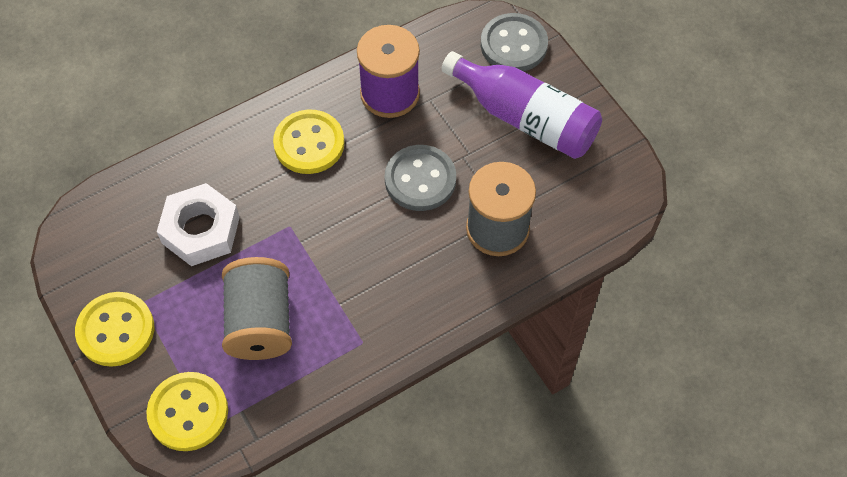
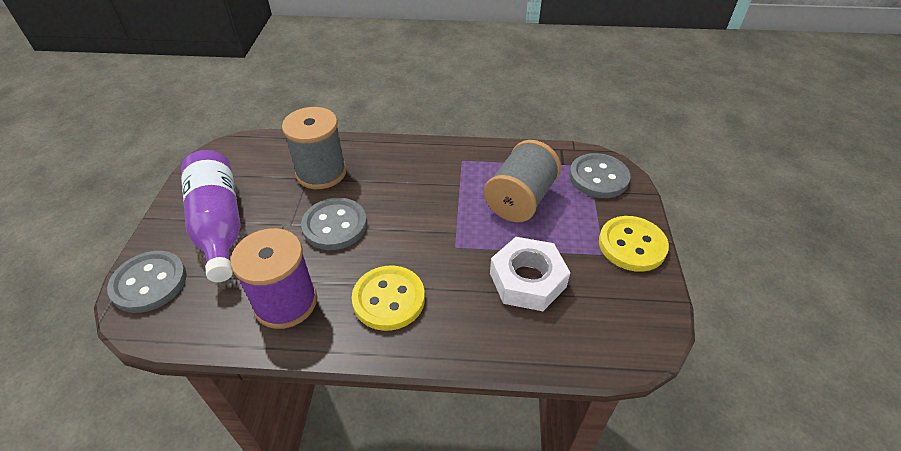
camera: 145 degrees left, 15 degrees down
yellow button [146,372,228,451] -> grey button [569,153,630,198]

